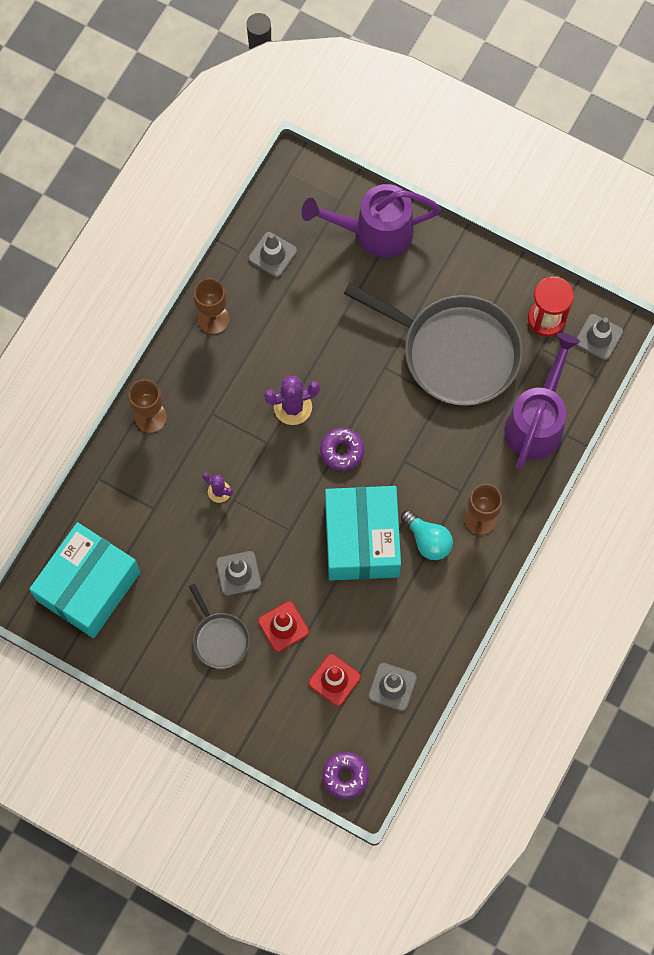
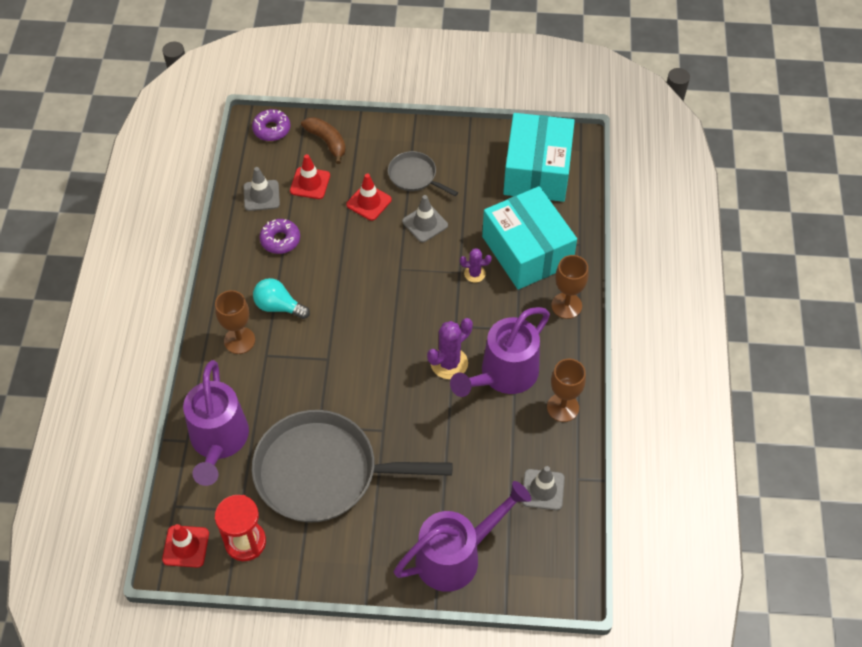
camera: 155 degrees right, 15 degrees down
purple donut [320,428,364,471] -> purple donut moved to [260,219,300,254]
turquoise box [325,486,401,581] -> turquoise box moved to [482,186,577,290]
grey traffic cone [576,314,623,360] -> red traffic cone [162,524,209,568]
none -> brown banana [301,117,346,164]
none -> purple watering can [450,307,550,397]

